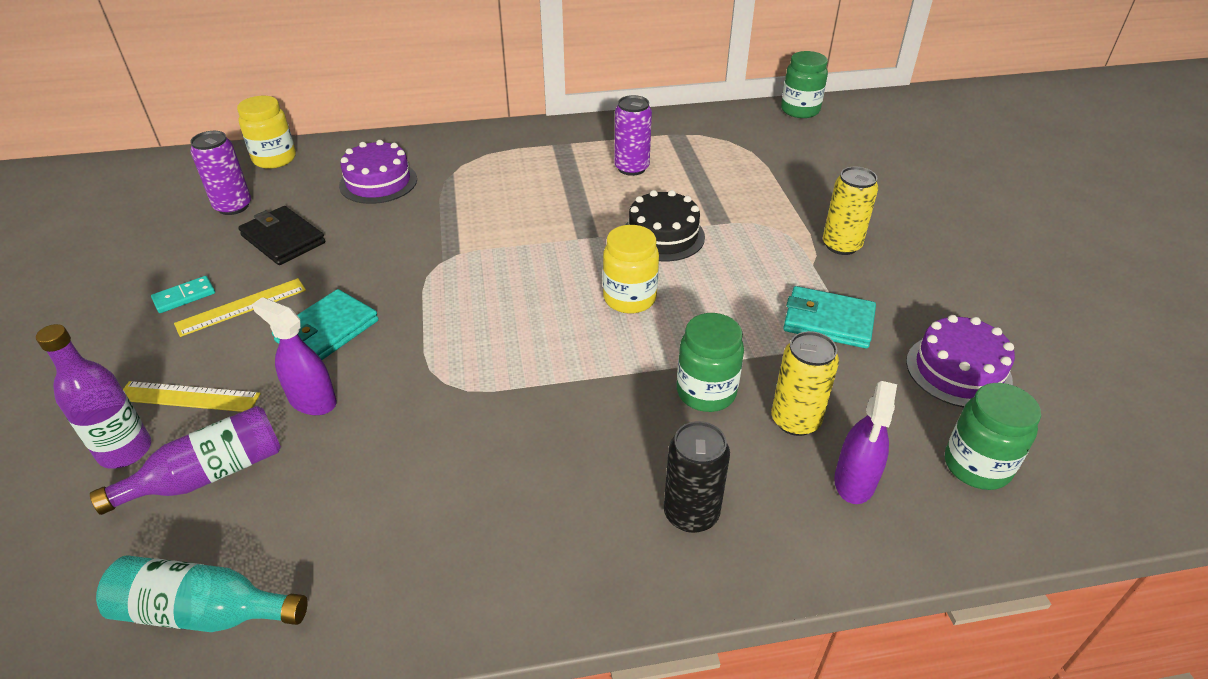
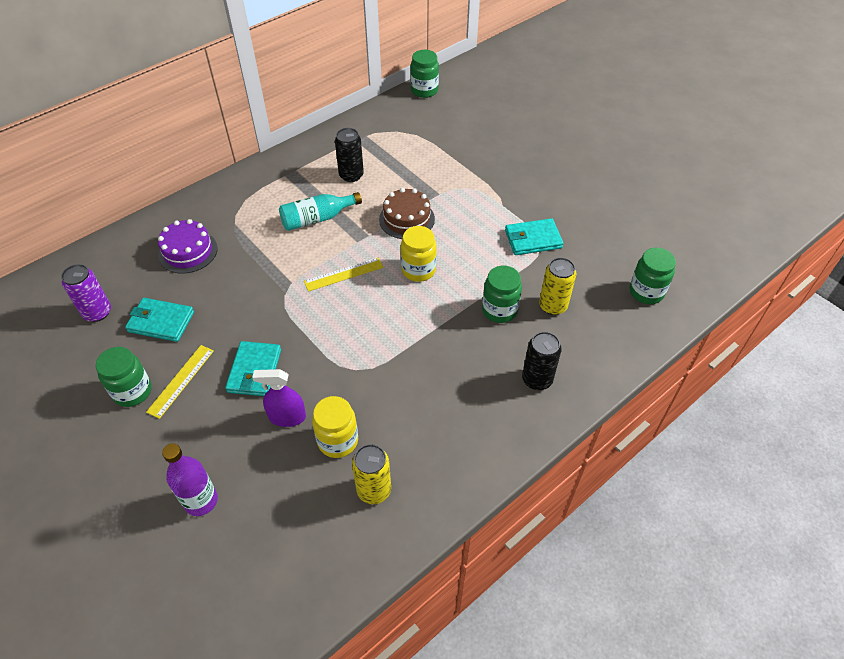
camera: 30 degrees left, 10 degrees up
purple bottle [90,406,281,515] -> none
turquoise bottle [96,555,307,632] -> turquoise bottle moved to [279,192,362,231]
yellow ruler [123,381,261,412] -> yellow ruler moved to [304,258,384,292]
turquoise domino [151,276,215,313] -> green jar [96,347,152,407]
yellow jar [237,96,296,169] -> yellow jar moved to [312,396,358,458]
black wallet [238,206,325,265] -> turquoise wallet [125,298,194,342]
purple can [614,95,652,176] -> black can [335,128,364,182]
black cake [625,190,705,261] -> brown cake [379,188,435,239]
yellow can [823,167,878,255] -> yellow can moved to [352,444,391,504]
purple spray bottle [834,381,897,504] -> none
purple cake [906,315,1015,408] -> none

